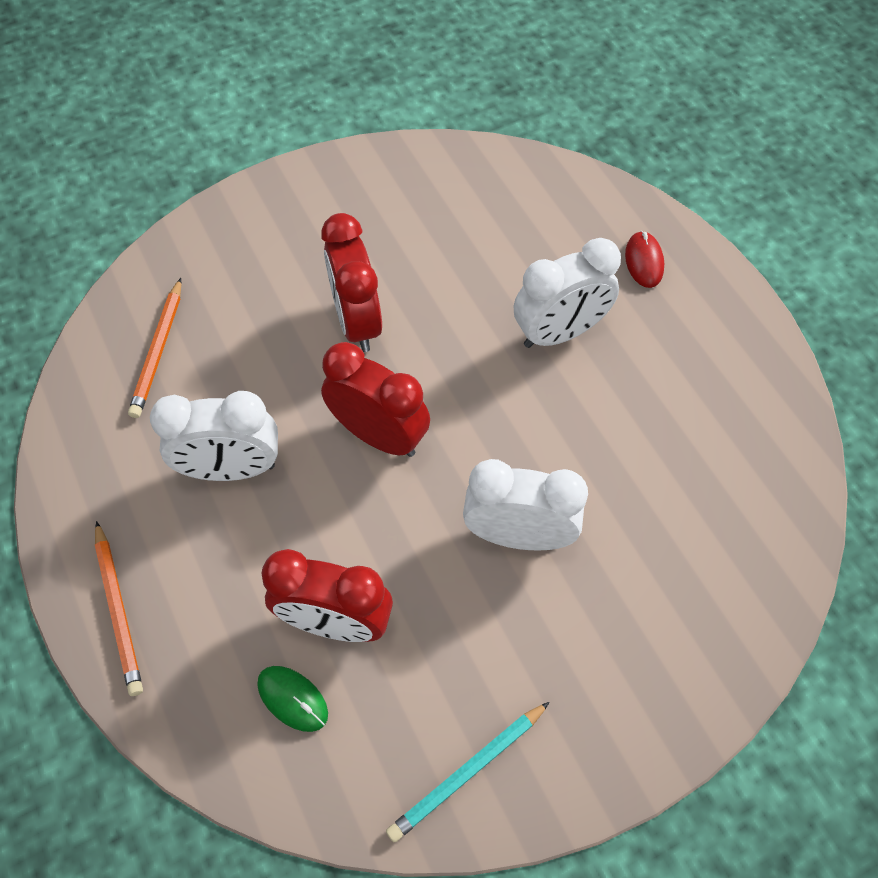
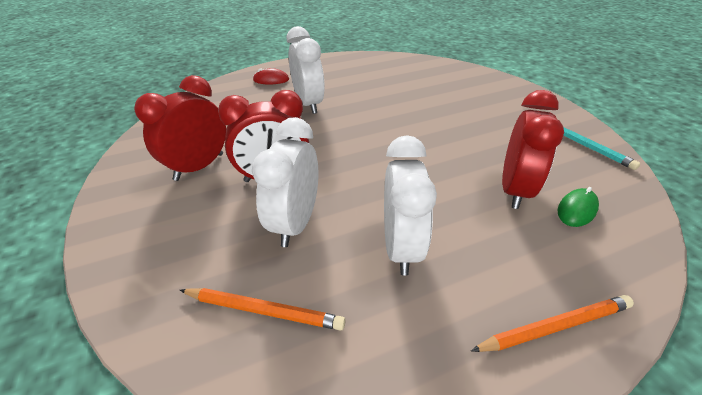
camera: 85 degrees left, 20 degrees down
red clock [321,342,430,457] -> red clock moved to [134,75,226,181]
white clock [463,459,588,551] -> white clock moved to [252,117,318,247]

